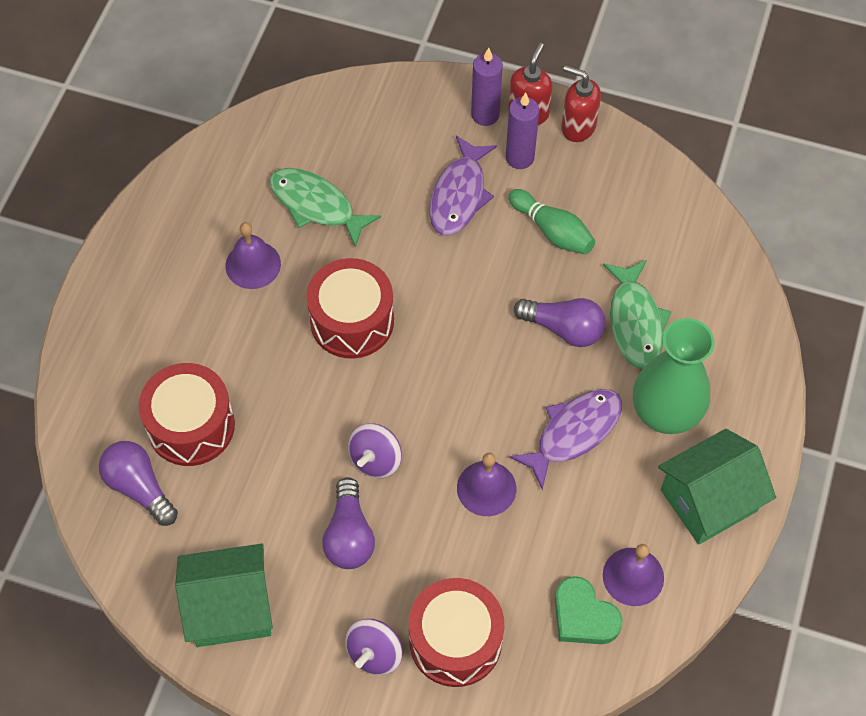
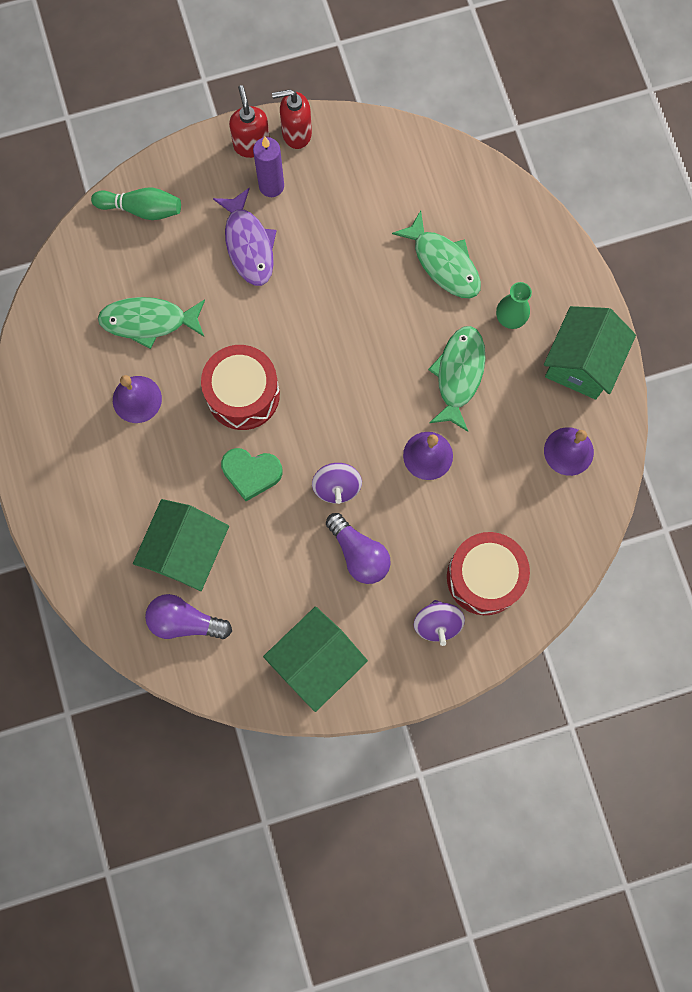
camera: 35 degrees left, 15 degrees up
red drum [139,363,235,466] -> green house [133,499,229,591]
purple candle [471,48,503,126] -> none
green bowling pin [508,189,595,255] -> green bowling pin moved to [91,188,181,220]
purple fish [509,389,622,490] -> green fish [428,326,486,432]
purple light bulb [514,298,606,347] -> none
green heart [555,576,623,644] -> green heart moved to [221,448,282,501]
green vase [633,318,714,434] -> green vase [496,282,532,329], size x0.53

